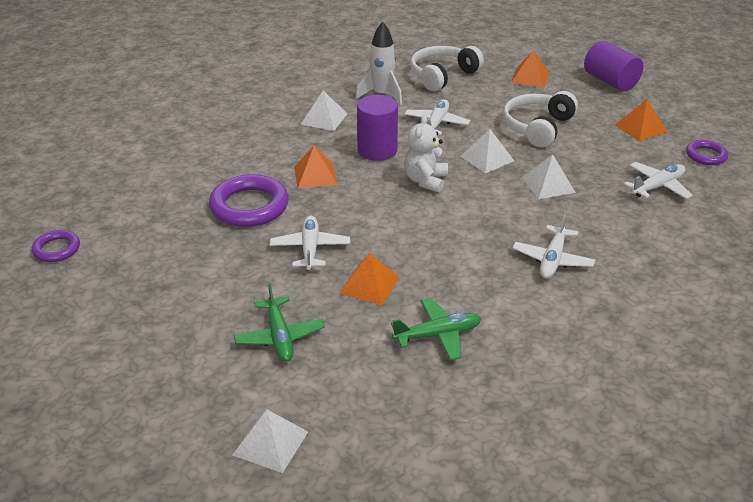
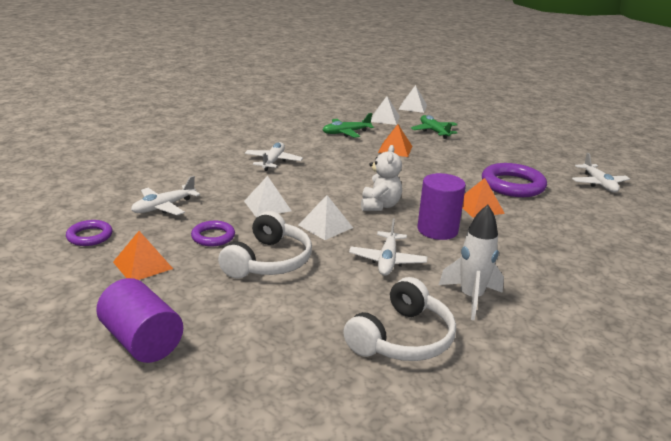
camera: 170 degrees right, 10 degrees down
purple ring [32,230,80,262] -> purple ring moved to [191,221,235,246]
white plane [270,216,350,270] -> white plane moved to [572,153,630,193]
white pyramid [300,90,347,131] -> white pyramid moved to [371,96,400,125]
orange pyramid [511,50,549,88] -> none

